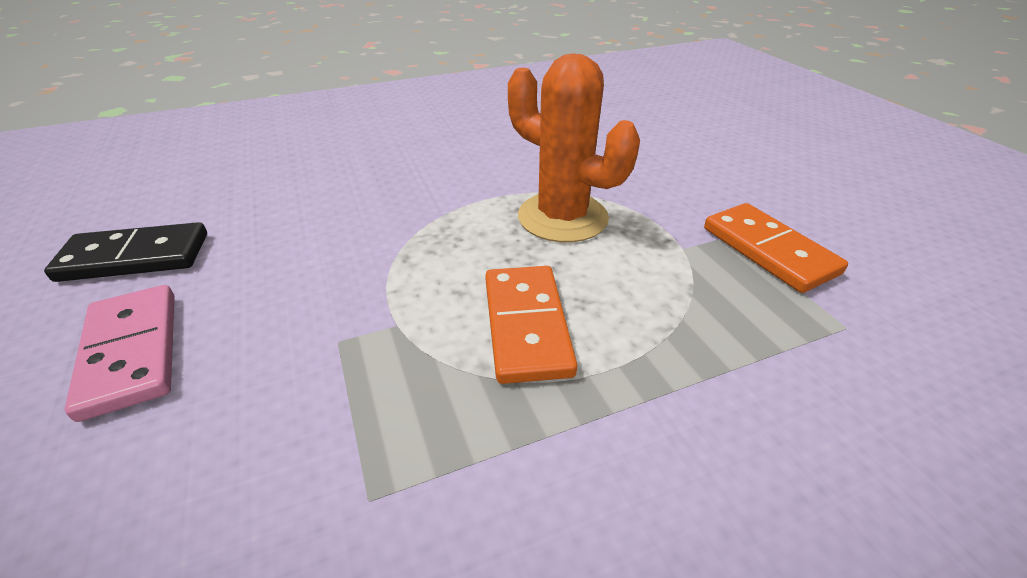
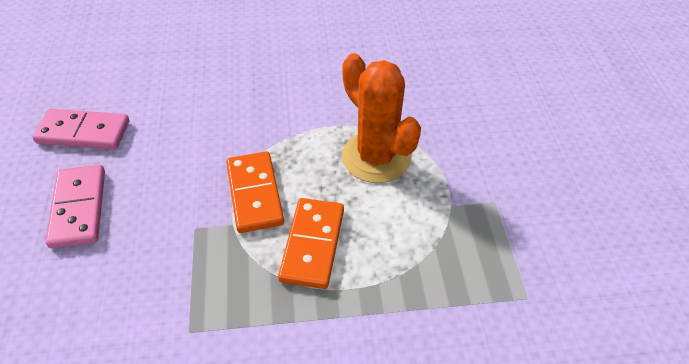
camera: 15 degrees right, 10 degrees up
black domino [44,222,207,282] -> pink domino [32,109,129,150]
orange domino [704,203,848,293] -> orange domino moved to [226,151,284,233]

